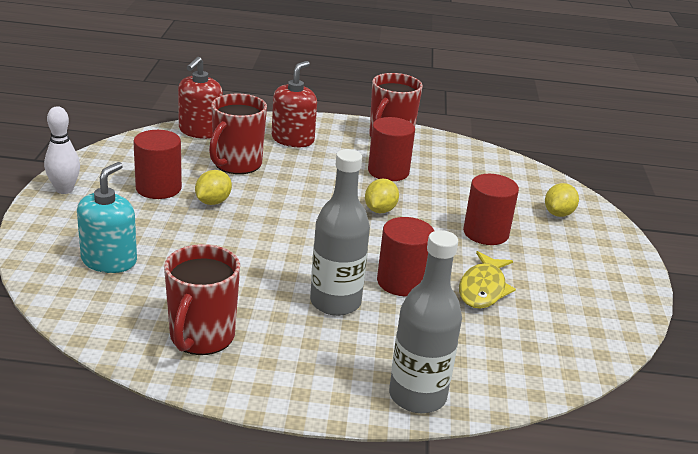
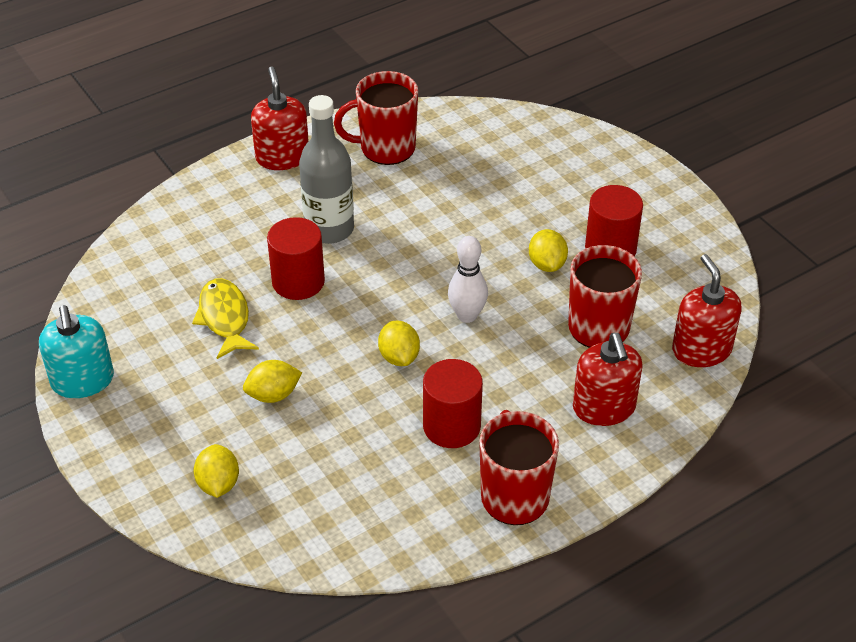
camera: 145 degrees right, 15 degrees up
white bowling pin [44,107,80,194] -> white bowling pin moved to [448,236,488,323]
turquoise soap dispenser [77,162,137,273] -> turquoise soap dispenser moved to [39,305,114,398]
red mug [164,244,240,355] -> red mug turned 75 degrees counterclockwise [334,71,418,165]
grey bottle [389,230,462,413] -> none
red cylinder [463,174,519,245] -> yellow lemon [243,360,302,403]
none -> red soap dispenser [251,66,309,170]

